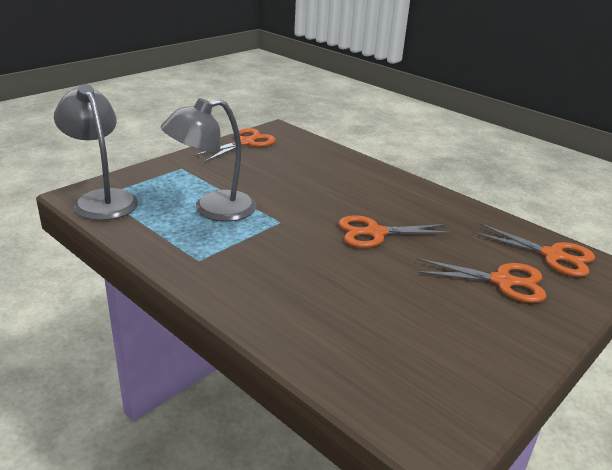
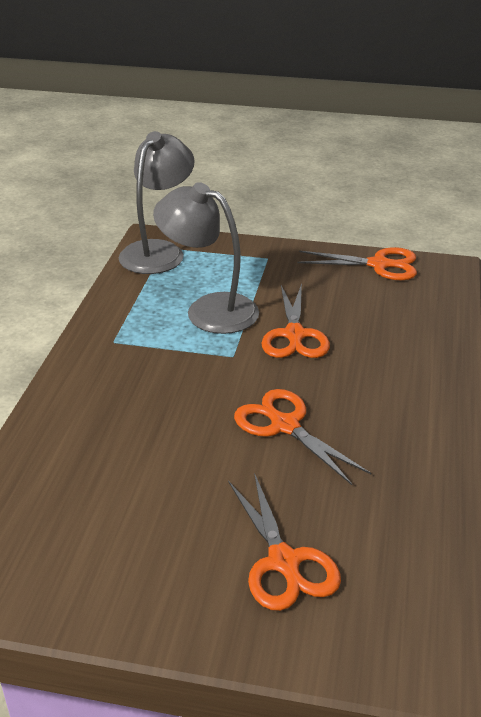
camera: 60 degrees right, 5 degrees up
orange scissors [473,223,595,277] -> orange scissors moved to [262,284,330,358]

